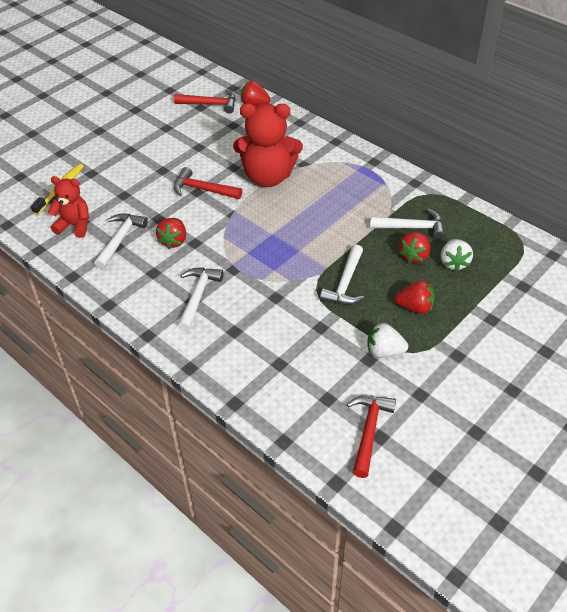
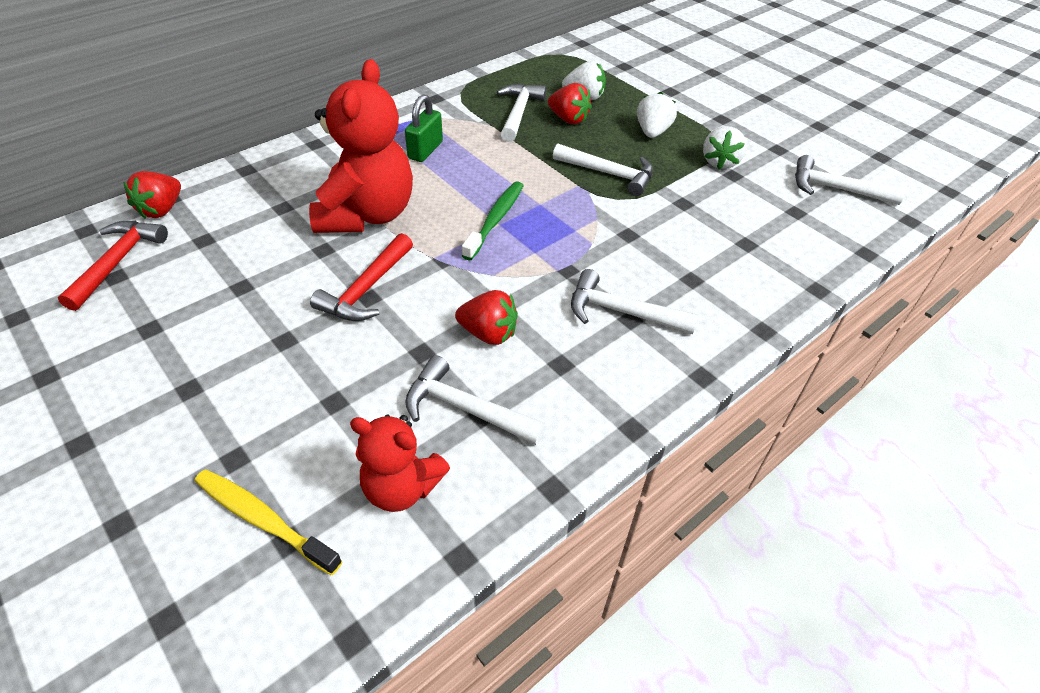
camera: 85 degrees left, 0 degrees up
red teddy bear [48,176,89,238] -> red teddy bear turned 90 degrees counterclockwise [350,415,450,512]
red hammer [347,395,396,478] -> white hammer [795,155,906,205]
red strawberry [395,281,435,314] -> white strawberry [637,92,677,138]
none -> green padlock [405,94,443,162]
none -> green toothbrush [462,181,524,260]

